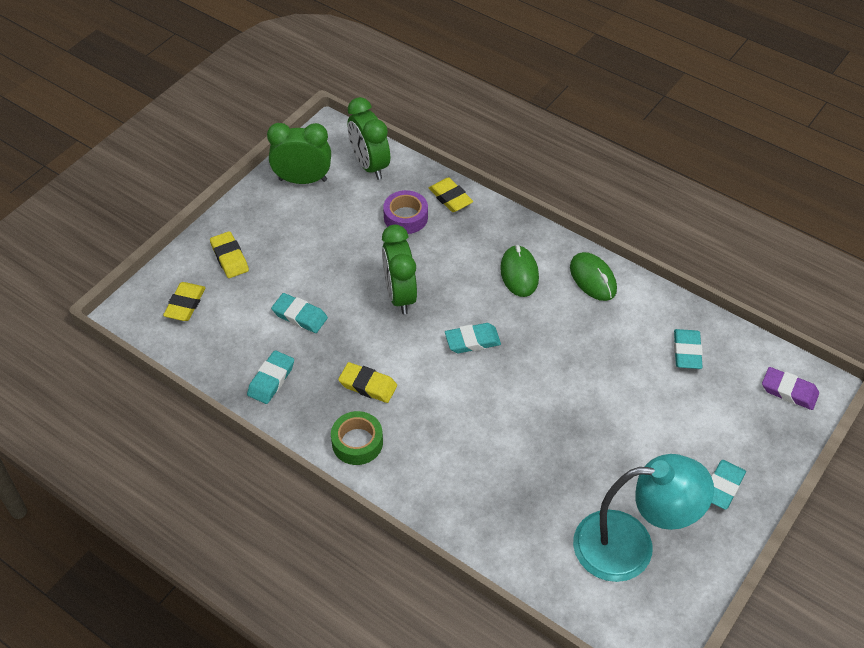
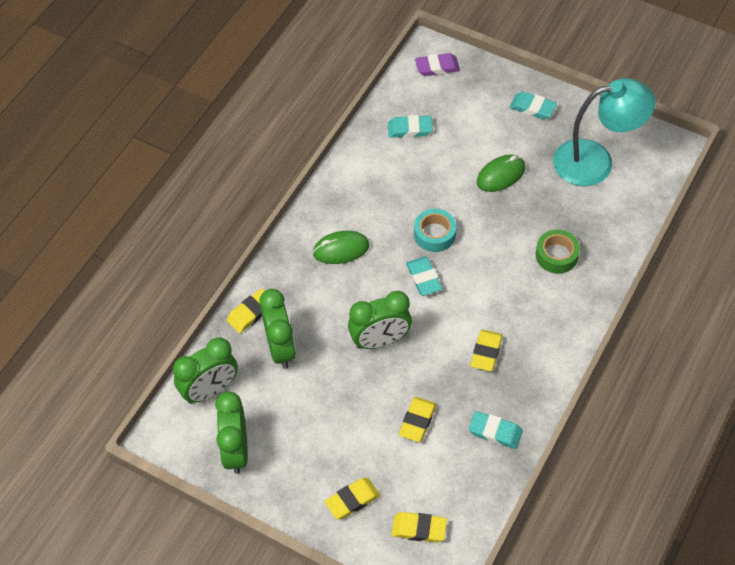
camera: 95 degrees left, 5 degrees up
turquoise eraser [271,293,328,333] -> yellow eraser [399,397,436,442]
green tape [331,411,383,465] -> green tape moved to [536,229,580,274]
purple tape [383,190,428,234] -> green clock [259,289,296,369]
green mouse [570,252,617,301] -> green mouse moved to [477,155,525,192]
turquoise lamp [573,454,714,582] -> turquoise lamp turned 90 degrees clockwise [553,78,656,186]
purple eraser [762,367,819,410] -> purple eraser turned 60 degrees clockwise [415,53,460,76]
none -> turquoise tape [414,209,456,252]

